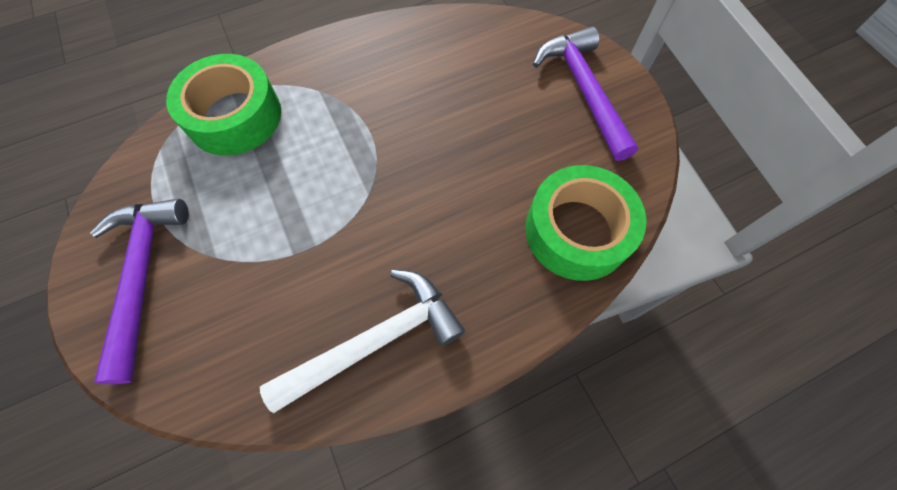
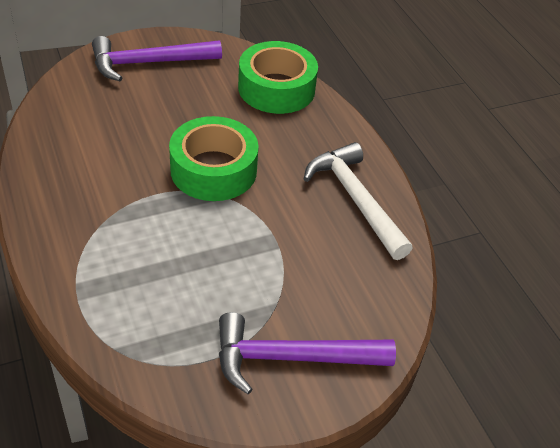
camera: 90 degrees left, 20 degrees down
green tape [166,54,281,156] -> green tape moved to [169,116,259,201]

